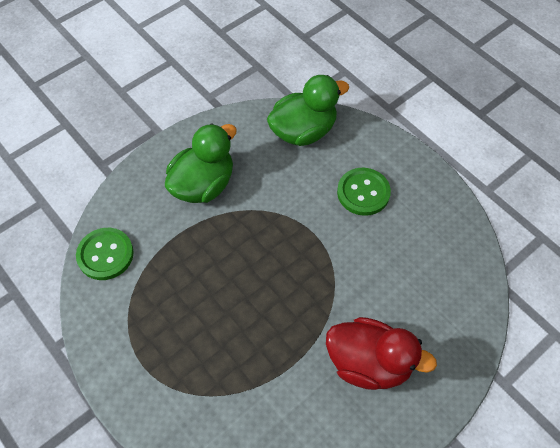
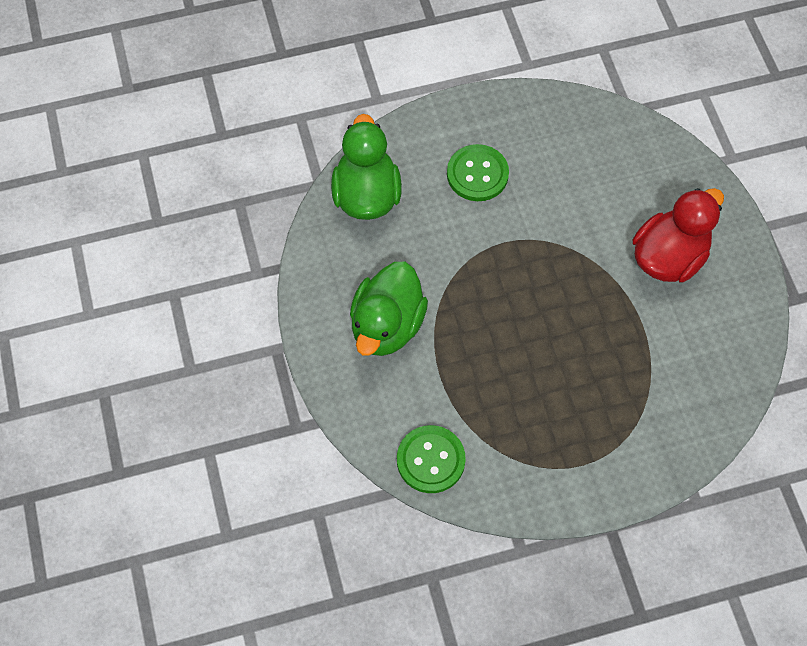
camera: 65 degrees left, 5 degrees up
green duck [165,123,237,203] -> green duck turned 135 degrees counterclockwise [350,262,428,356]

